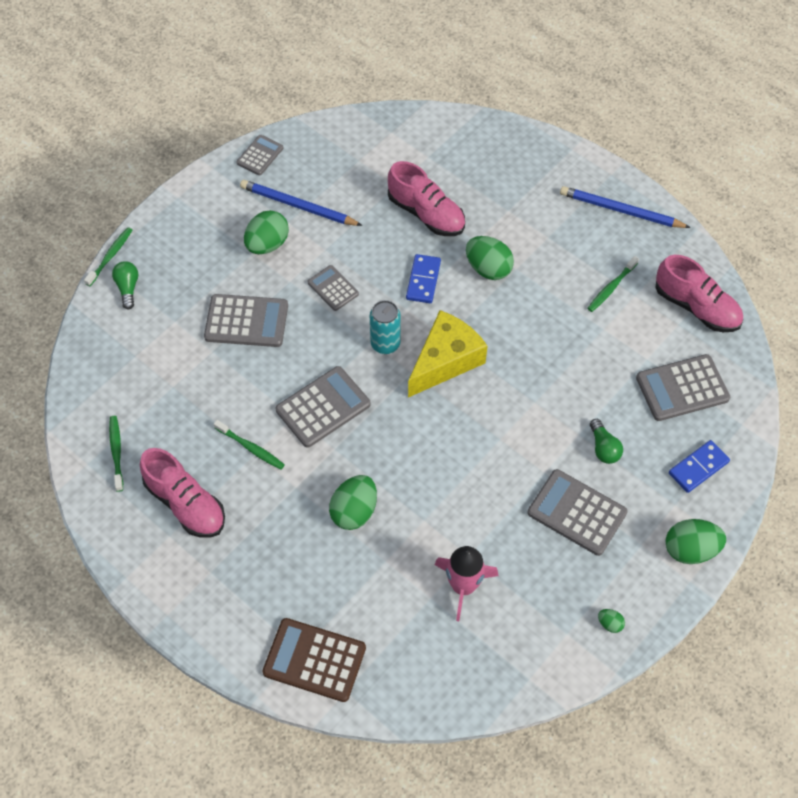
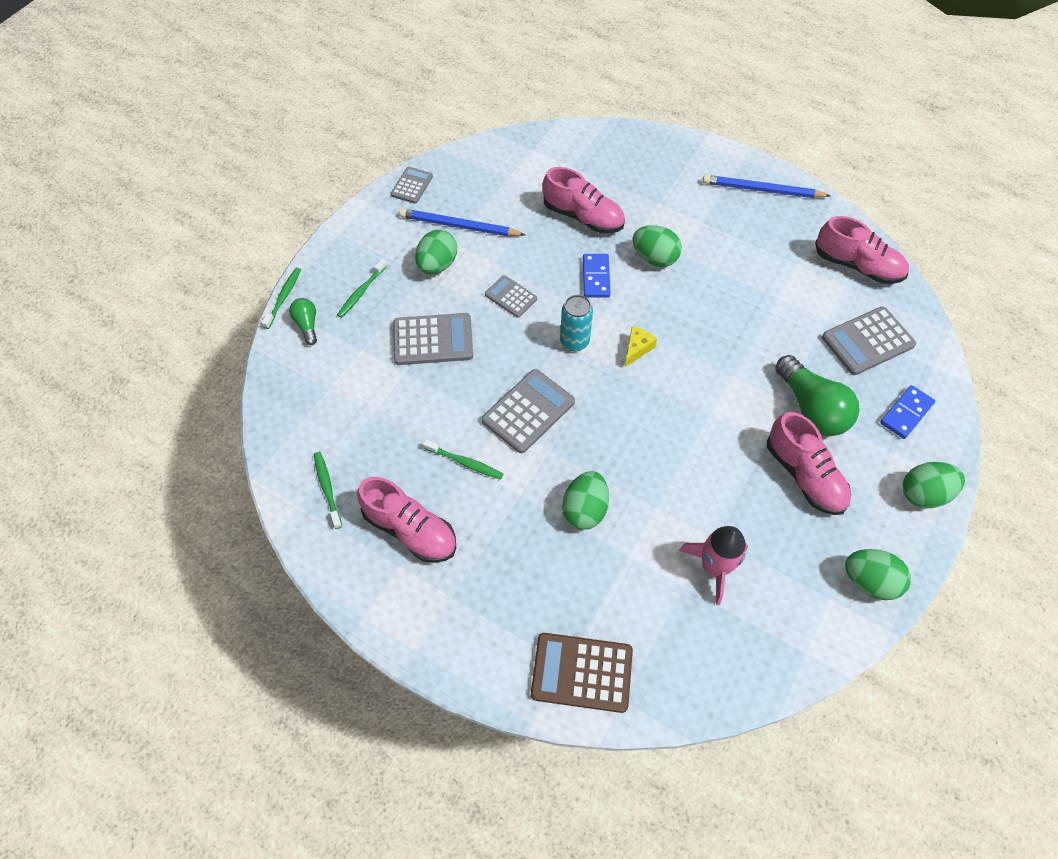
camera: 10 degrees left, 0 degrees up
yellow cheese [408,310,487,397] -> yellow cheese [625,326,657,367], size x0.46
grey calculator [528,469,628,556] -> pink shoe [767,412,851,515]
green toothbrush [587,256,639,312] -> green toothbrush moved to [337,259,387,318]
green light bulb [590,419,623,464] -> green light bulb [775,355,860,436], size x1.94
green egg [598,609,625,633] -> green egg [845,549,911,600], size x2.15

